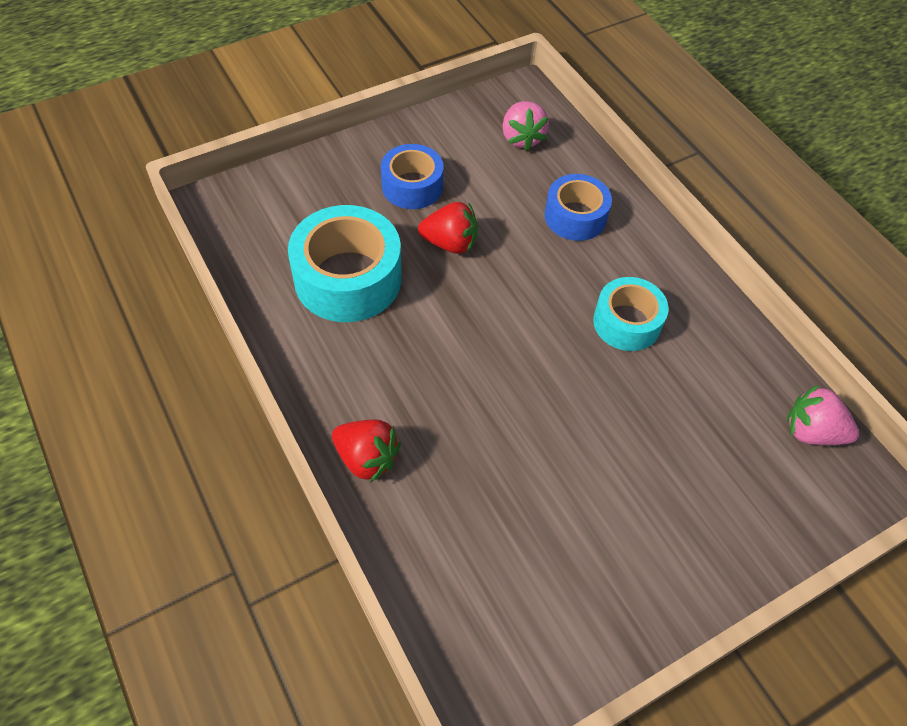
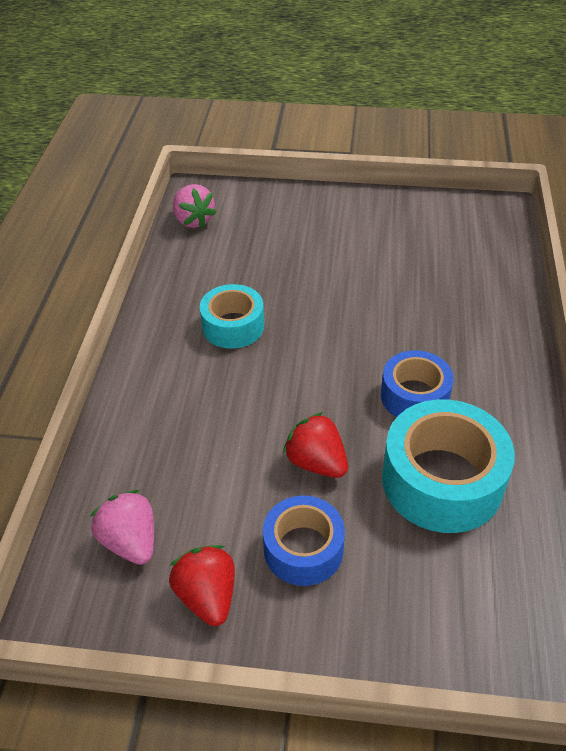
camera: 140 degrees left, 10 degrees down
red strawberry [332,419,401,483] -> red strawberry moved to [169,545,235,626]
pink strawberry [502,101,549,151] -> pink strawberry turned 60 degrees counterclockwise [90,490,154,565]
blue tape [545,174,612,241] -> blue tape moved to [381,350,454,417]

